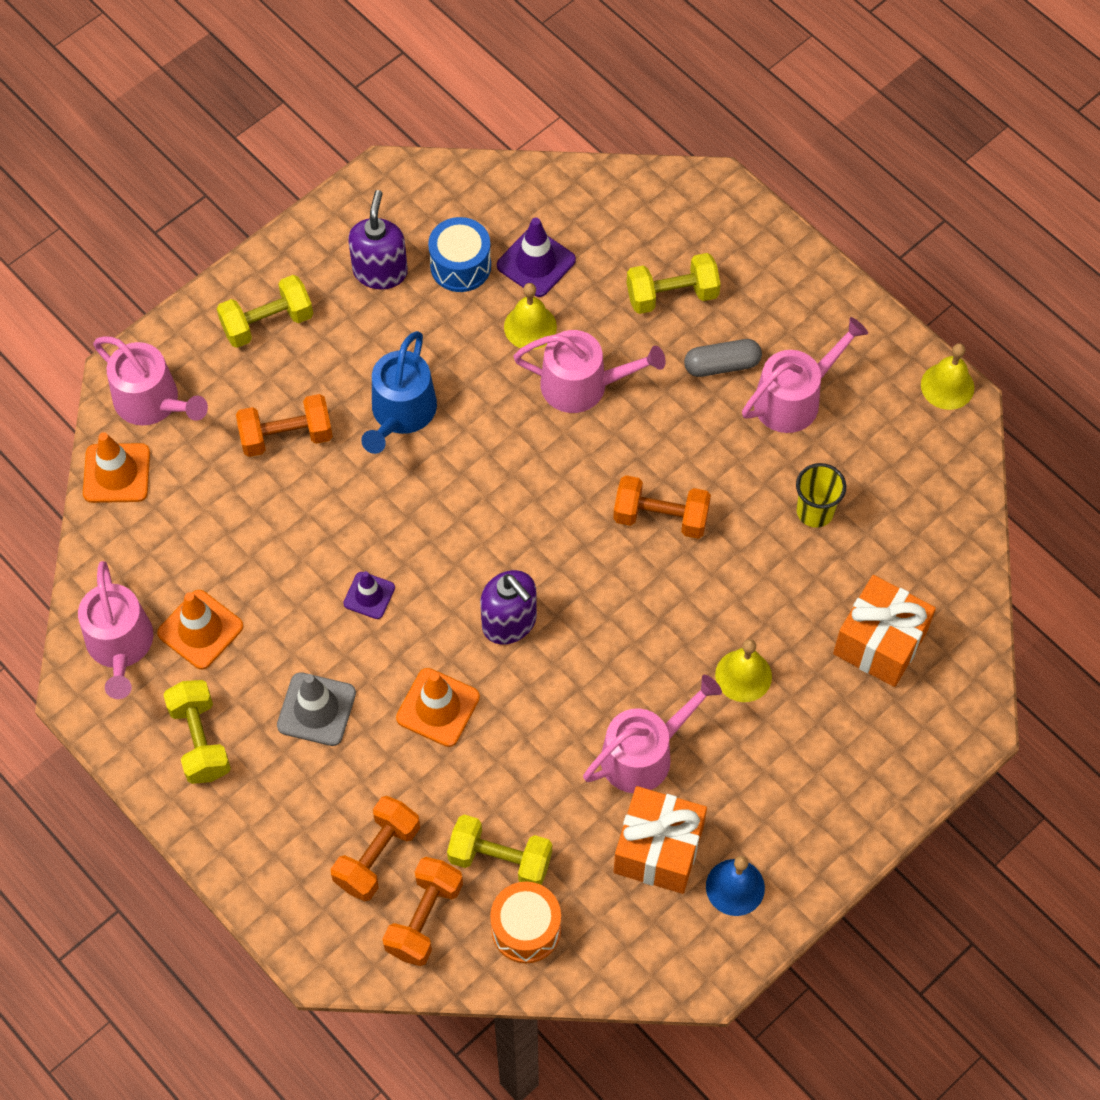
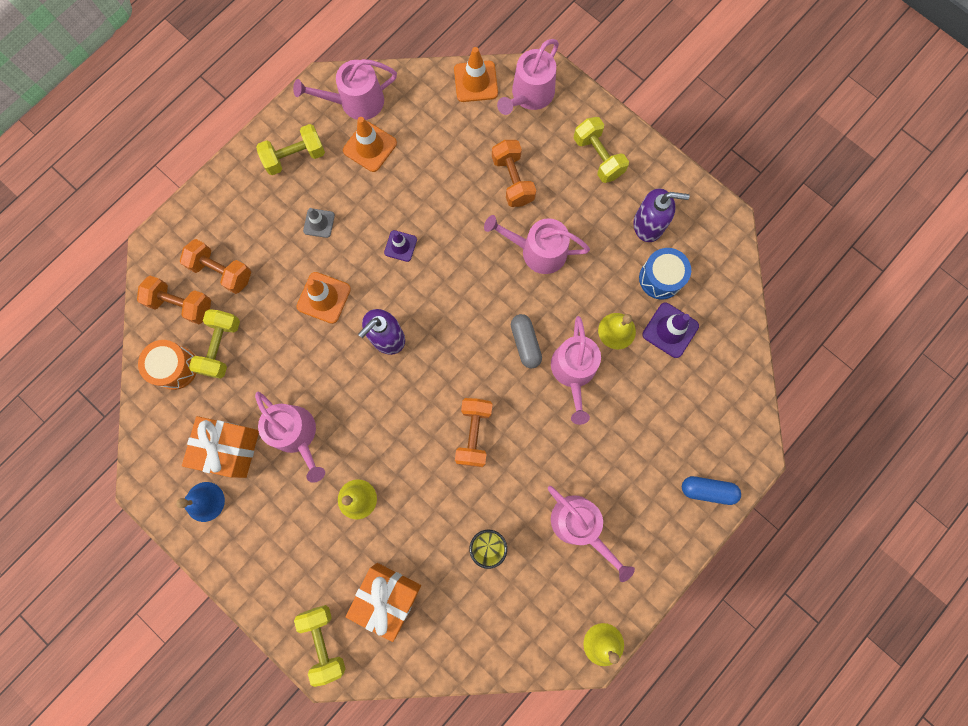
camera: 85 degrees right, 15 degrees up
grey traffic cone [277,672,356,746] -> grey traffic cone [303,208,335,238], size x0.64
blue watering can [361,331,437,454] -> pink watering can [484,215,590,274]
yellow dumbbell [627,253,721,314] -> yellow dumbbell moved to [294,605,346,687]
grey capsule [684,339,762,377] -> grey capsule moved to [511,314,542,369]
none -> blue capsule [682,476,741,505]

